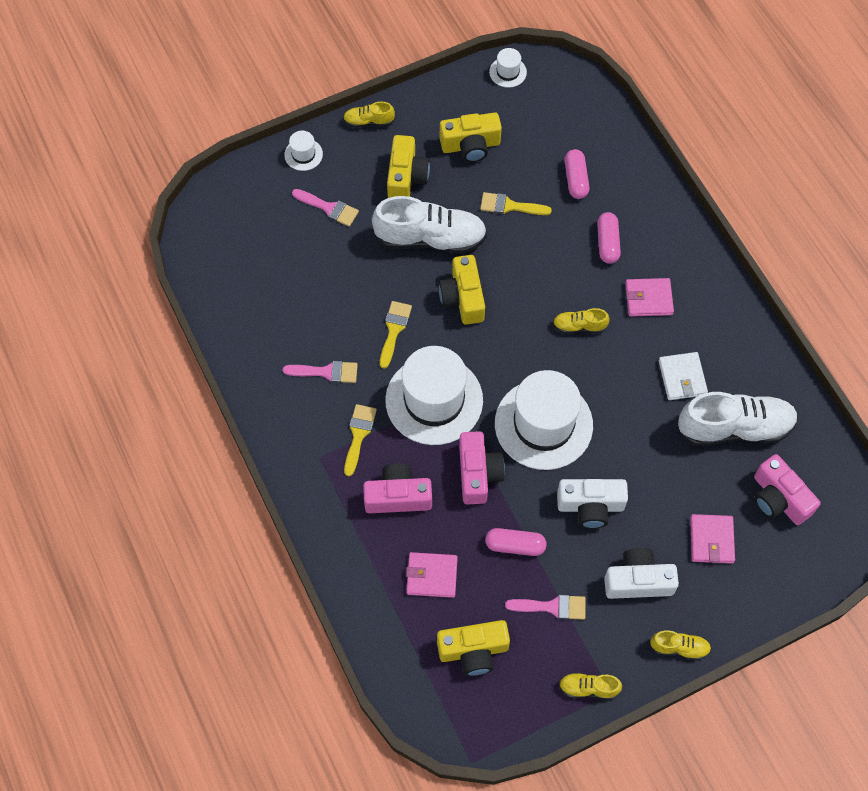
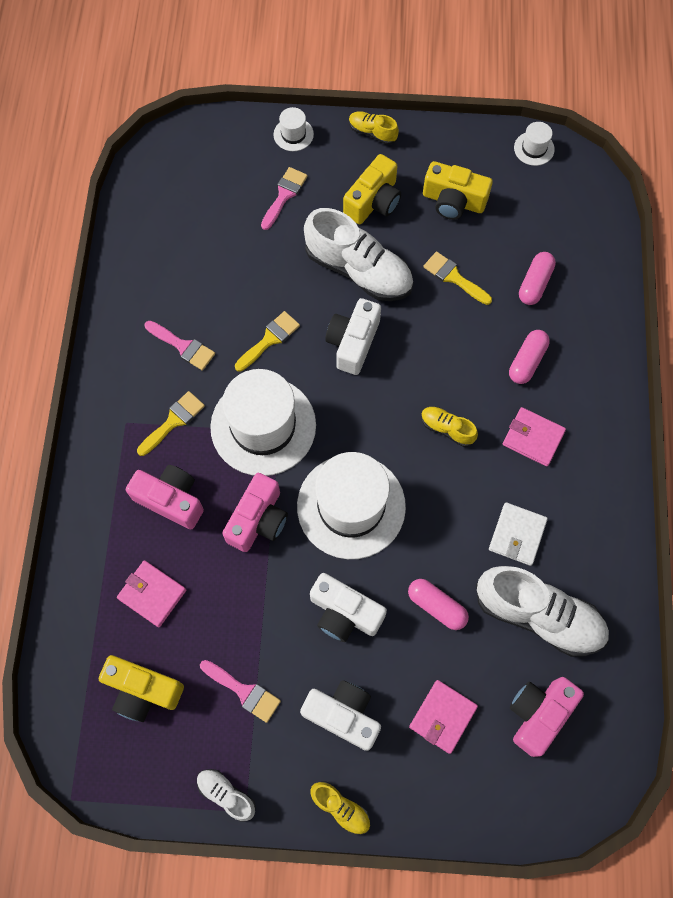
camera: 30 degrees right, 5 degrees up
pink brush [292,189,359,227] -> pink brush turned 120 degrees counterclockwise [261,167,308,230]
yellow camera [439,255,485,325] -> white camera [325,298,381,375]
pink capsule [485,528,547,556] -> pink capsule moved to [408,579,469,630]
yellow shoe [559,673,622,700] -> white shoe [197,769,256,822]
pink camera [754,454,821,525] -> pink camera turned 45 degrees clockwise [510,677,584,757]

